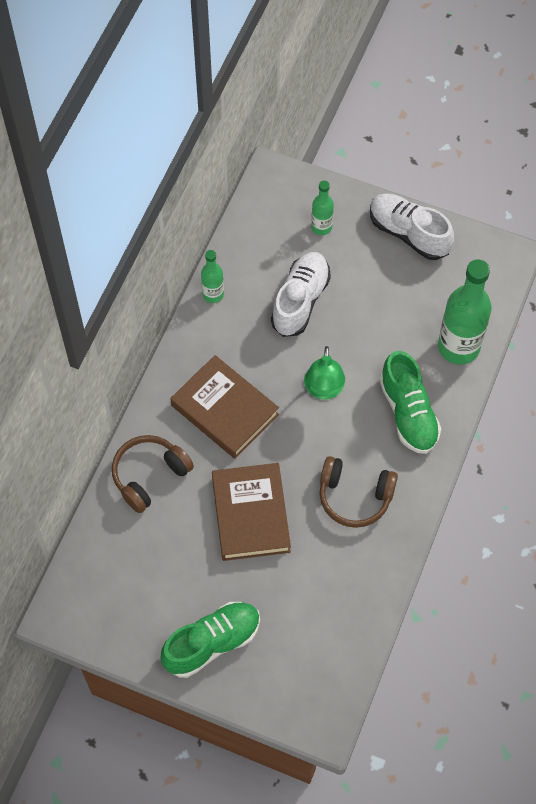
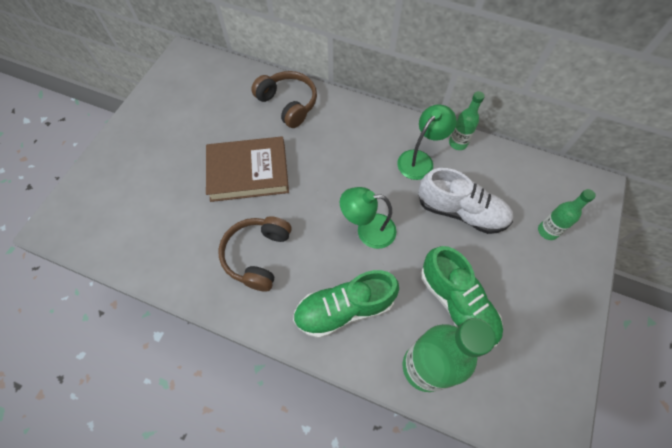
camera: 90 degrees right, 0 degrees up
green shoe [160,602,260,678] -> green shoe moved to [421,246,503,347]
brown book [170,355,279,459] -> none
white shoe [370,193,454,260] -> none
none -> green lamp [397,105,457,180]

